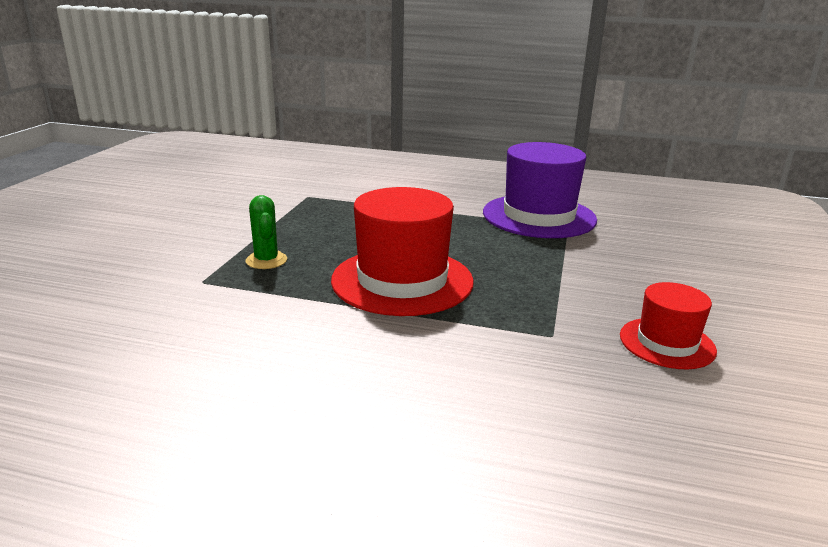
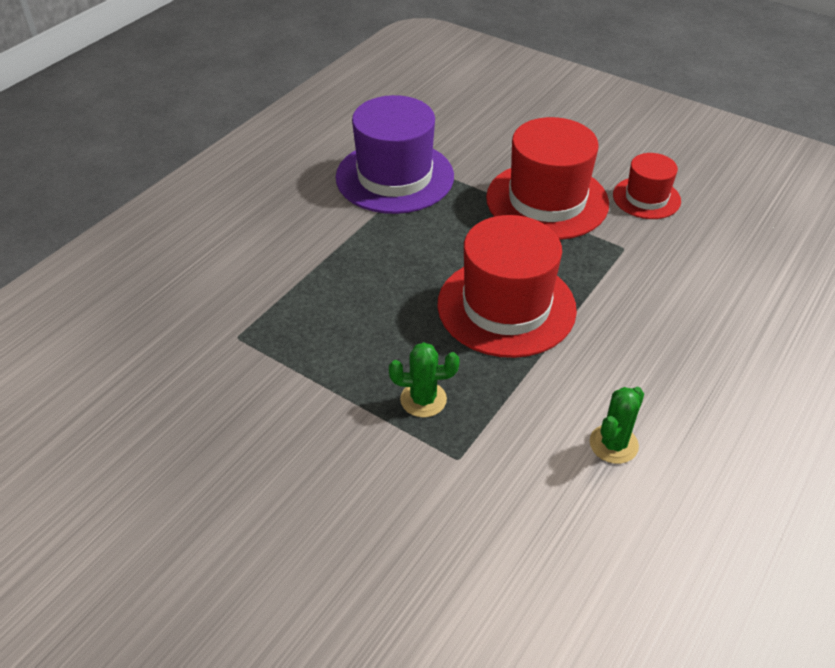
camera: 70 degrees left, 20 degrees up
none -> red hat [486,117,609,240]
none -> green cactus [590,387,644,464]

